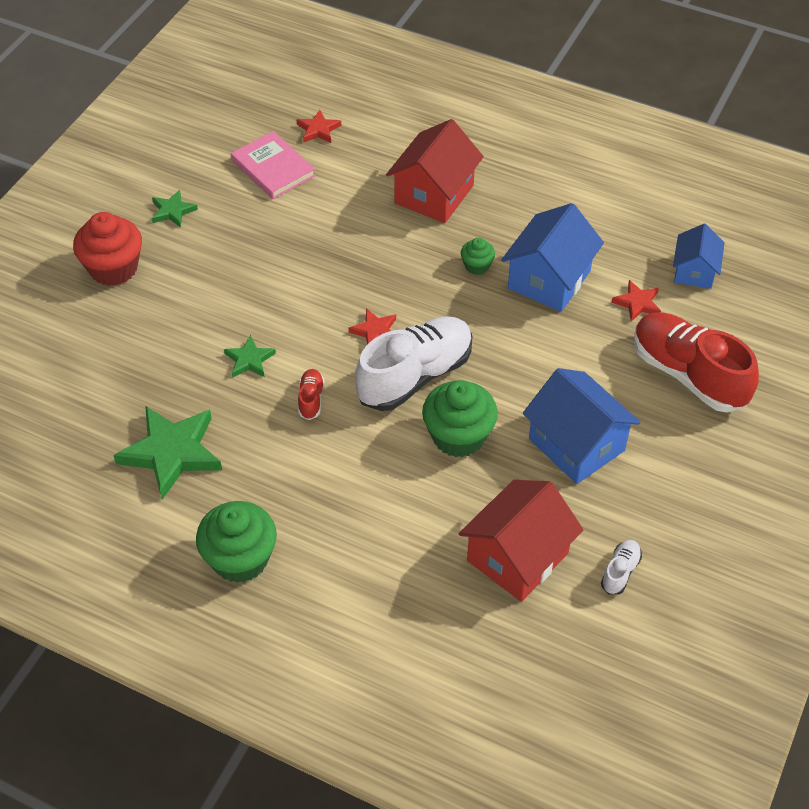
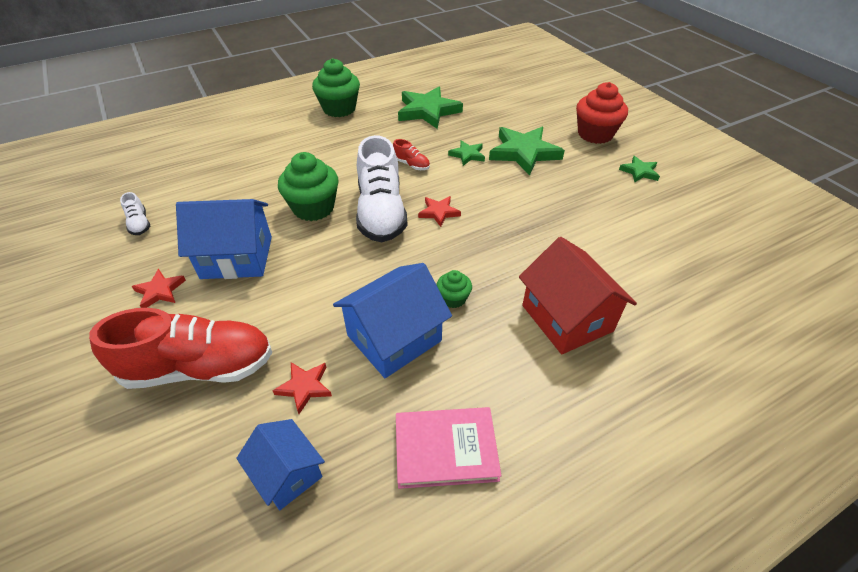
camera: 125 degrees right, 5 degrees down
pink book [231,131,316,199] -> pink book moved to [396,407,501,489]
red star [297,110,341,143] -> red star moved to [132,269,186,308]
red house [459,480,583,602] -> none
blue house [501,203,604,312] -> blue house turned 75 degrees clockwise [333,263,452,378]
none -> green star [489,127,565,176]

